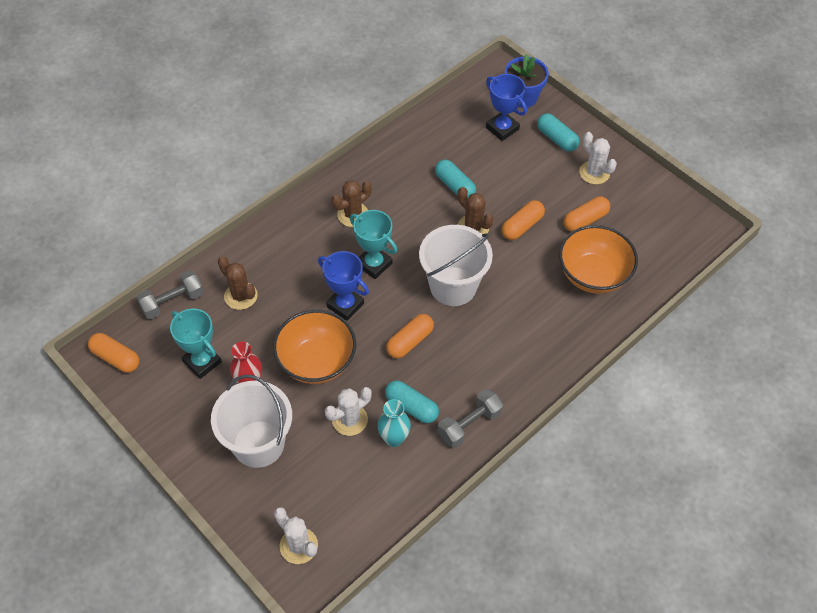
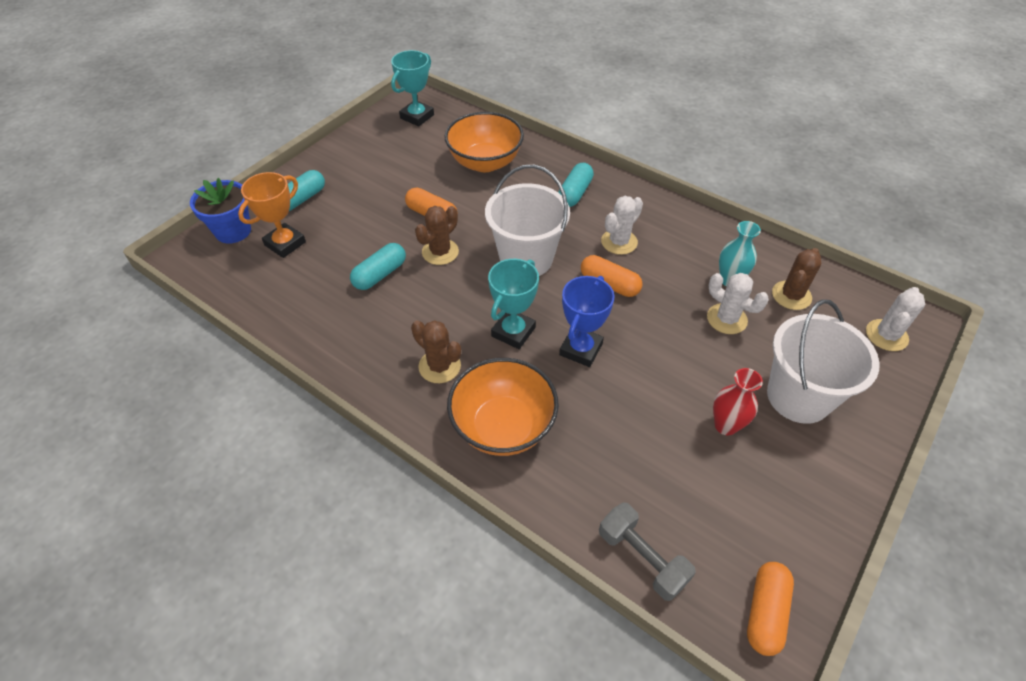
camera: 100 degrees left, 5 degrees down
turquoise trophy [170,309,222,379] -> turquoise trophy moved to [391,50,434,126]
brown cactus [218,256,258,310] -> brown cactus moved to [772,248,821,310]
orange bowl [273,310,356,384] -> orange bowl moved to [447,358,559,456]
turquoise capsule [385,380,439,423] -> turquoise capsule moved to [558,163,594,207]
grey dumbbell [438,389,503,448] -> none
blue trophy [486,74,527,141] -> orange trophy [238,172,306,258]
orange capsule [563,196,610,232] -> none
white cactus [579,132,617,184] -> white cactus moved to [601,196,643,255]

